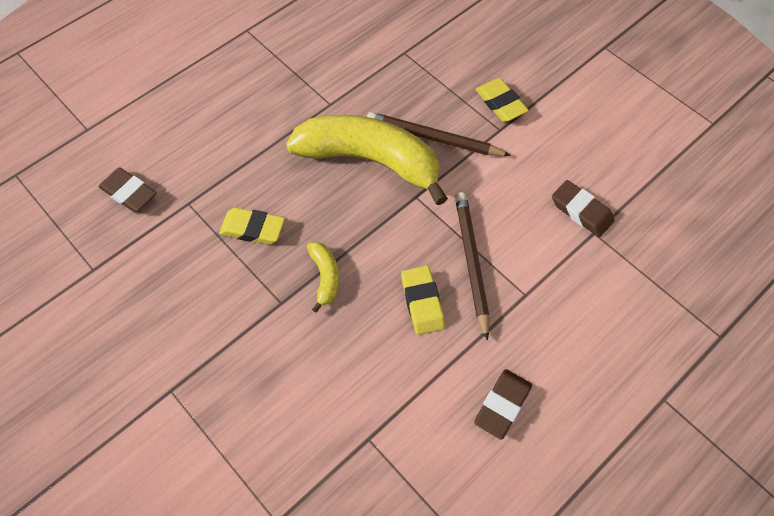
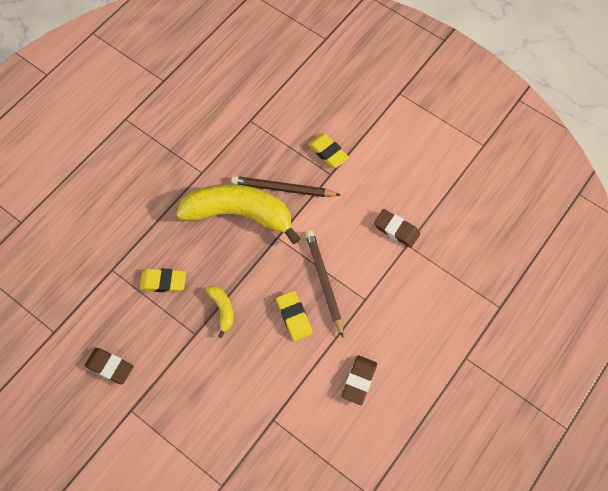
camera: 10 degrees left, 5 degrees up
brown eraser [98,168,157,212] -> brown eraser moved to [84,348,134,385]

